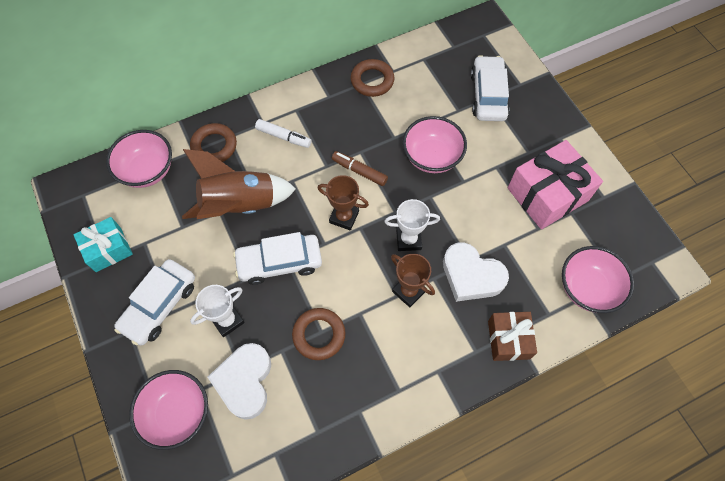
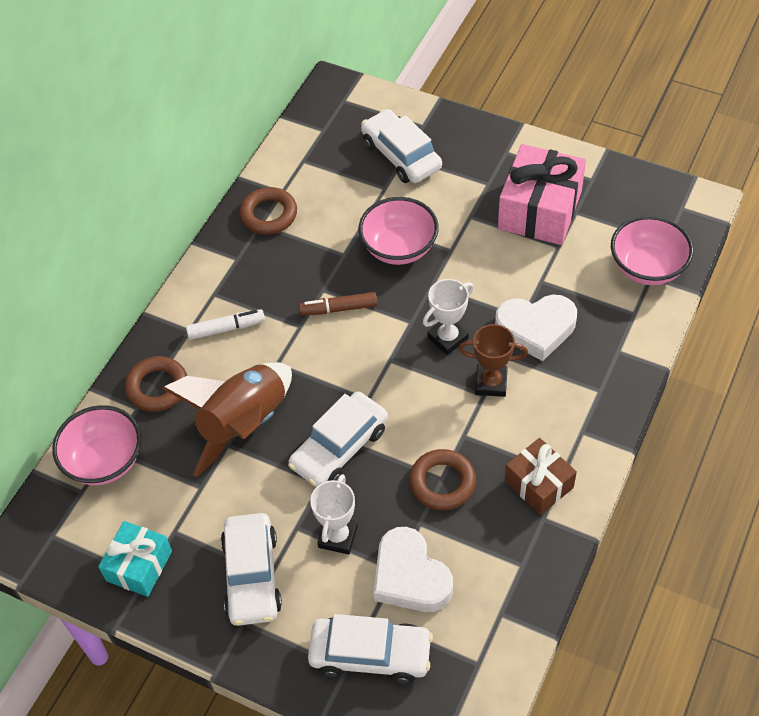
camera: 35 degrees left, 10 degrees down
pink bowl [129,370,208,450] -> white car [308,614,433,684]
brown trophy [318,175,369,230] -> none
brown gift [488,312,537,361] -> brown gift moved to [505,438,577,515]

